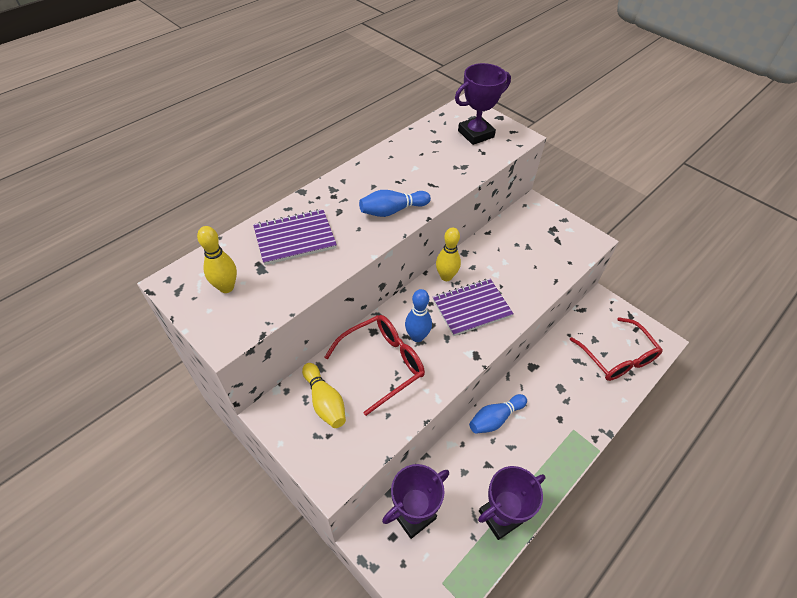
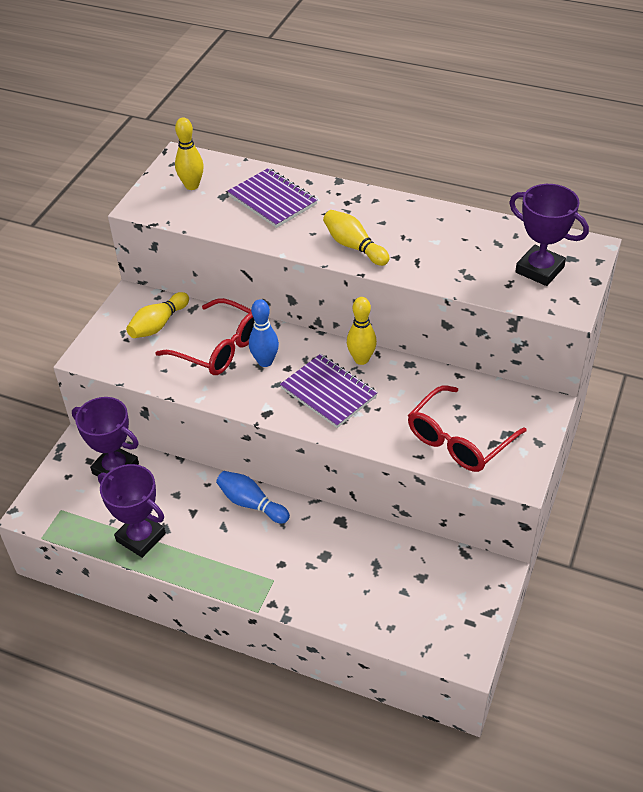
camera: 70 degrees right, 5 degrees down
blue bowling pin [359,190,431,217] -> yellow bowling pin [323,210,390,266]
red glasses [569,317,663,381] -> red glasses moved to [408,385,527,472]

